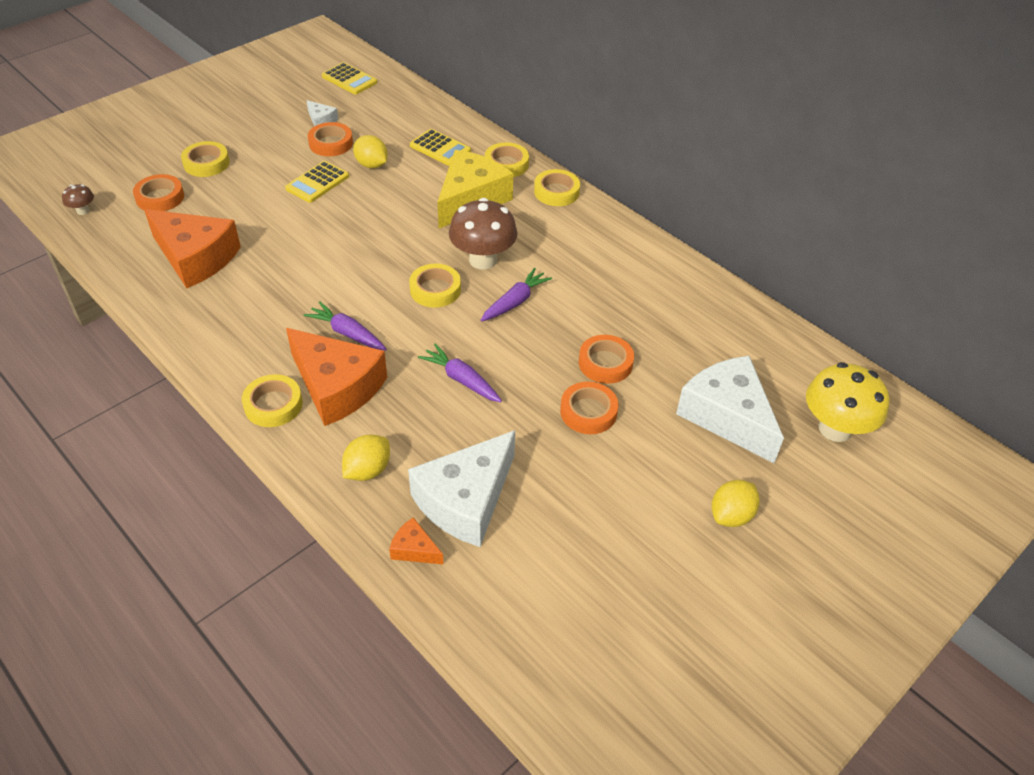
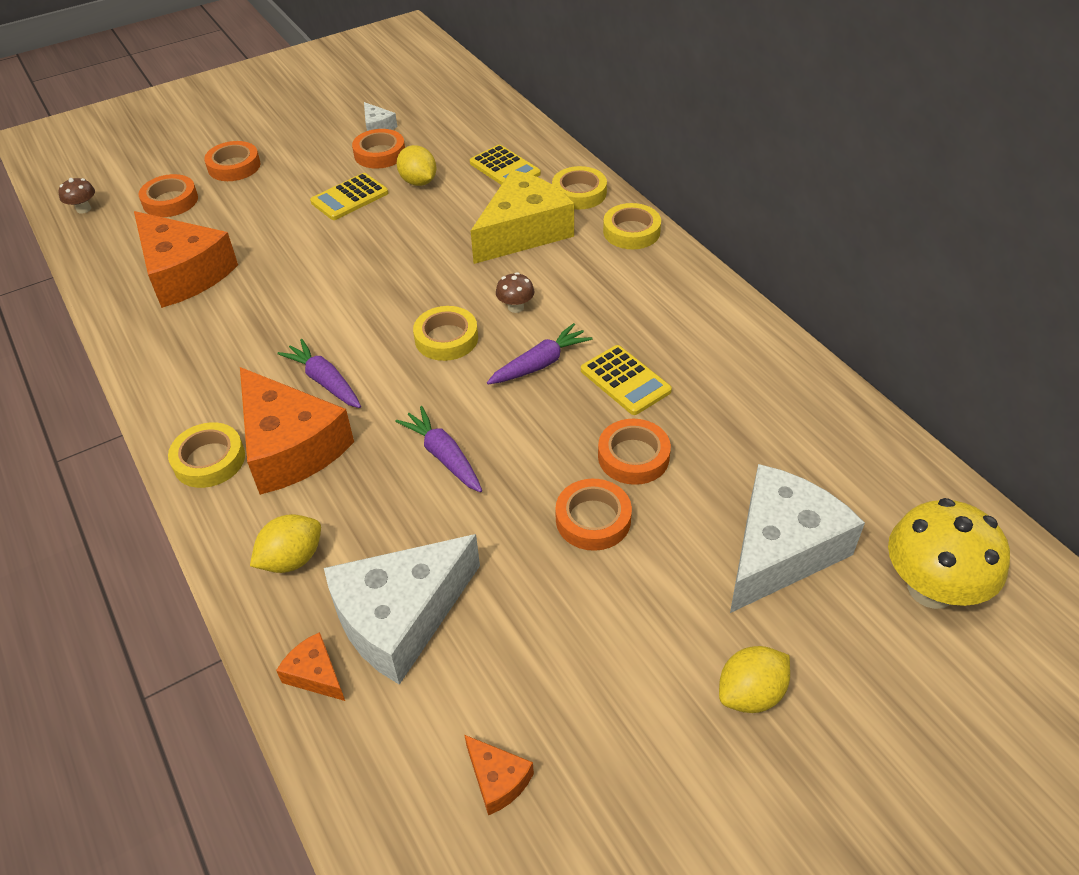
camera: 15 degrees right, 0 degrees up
yellow tape [181,141,229,177] -> orange tape [204,141,260,181]
yellow calculator [322,62,377,95] -> yellow calculator moved to [581,345,672,415]
brown mushroom [449,198,518,270] -> brown mushroom [496,272,534,313], size x0.46
white cheese [676,356,784,463] -> white cheese turned 60 degrees clockwise [730,464,865,613]
none -> orange cheese [465,735,534,815]

